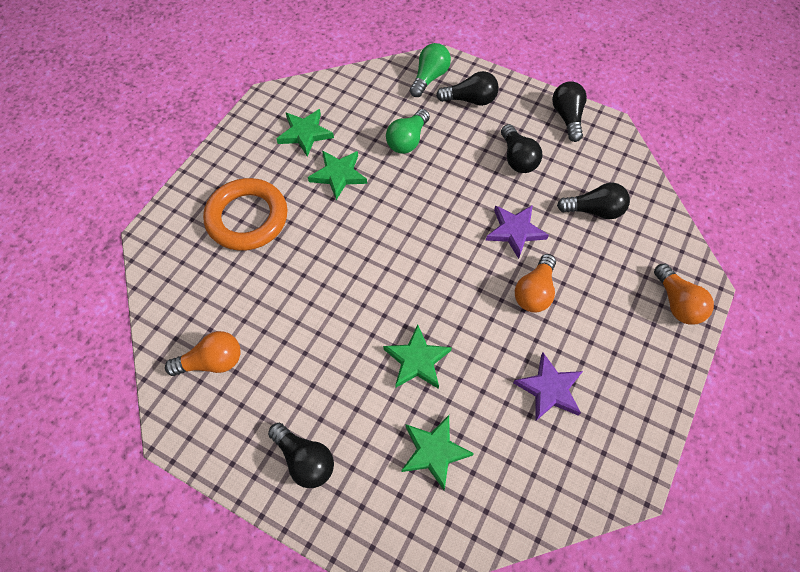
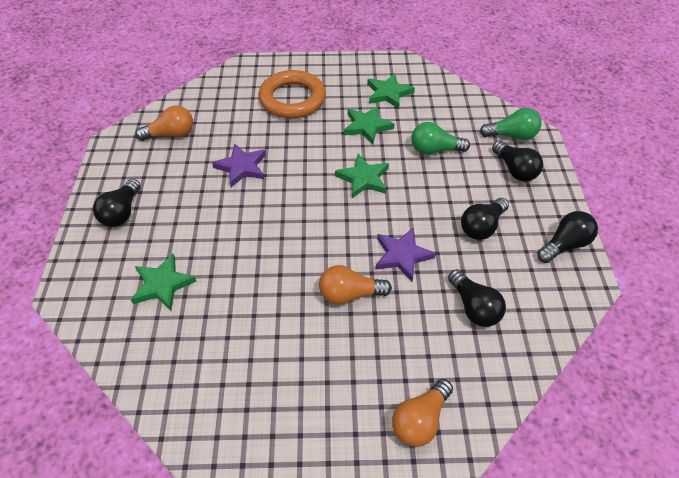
camera: 60 degrees right, 10 degrees down
orange light bulb [165,331,241,376] -> orange light bulb turned 60 degrees counterclockwise [135,106,193,141]
green star [383,325,452,389] -> green star moved to [335,154,389,198]
purple star [513,353,583,421] -> purple star moved to [212,143,266,187]

